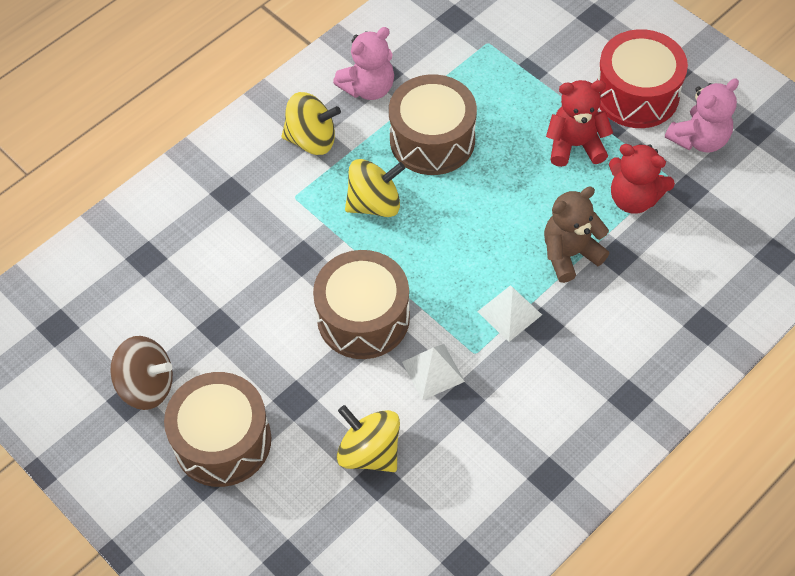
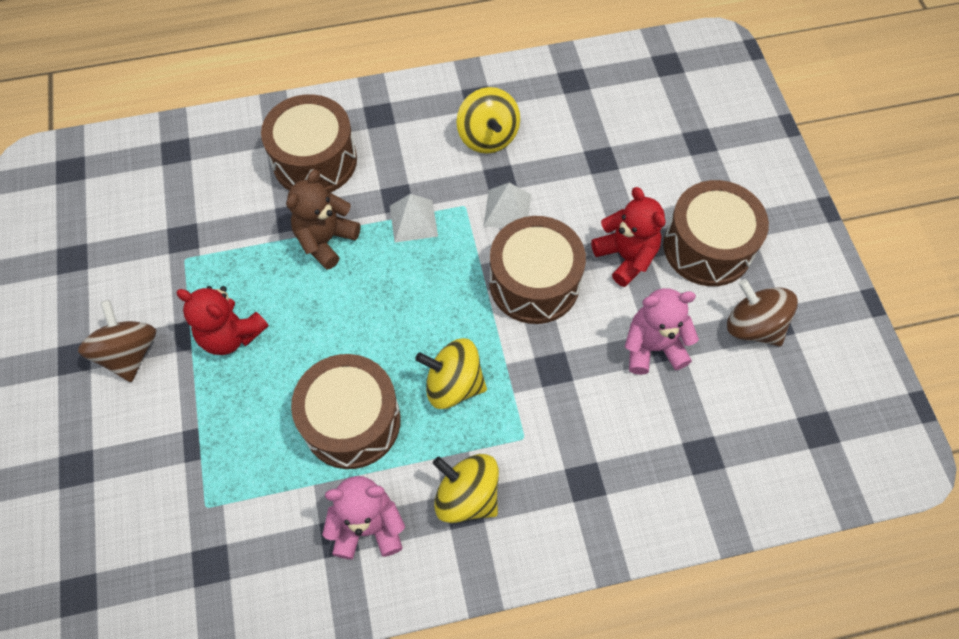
camera: 150 degrees left, 5 degrees up
yellow spinning top [337,405,400,472] -> yellow spinning top moved to [456,87,520,154]
brown teddy bear [544,187,609,283] -> brown teddy bear turned 120 degrees clockwise [286,170,361,270]
red drum [597,29,688,128] -> brown spinning top [78,300,156,382]
red teddy bear [609,143,675,214] -> red teddy bear moved to [591,187,665,287]
pink teddy bear [665,79,739,152] -> pink teddy bear moved to [625,288,699,375]
none -> brown drum [261,94,357,193]

